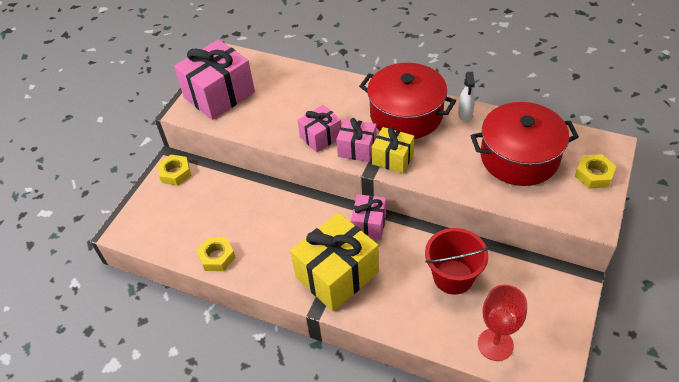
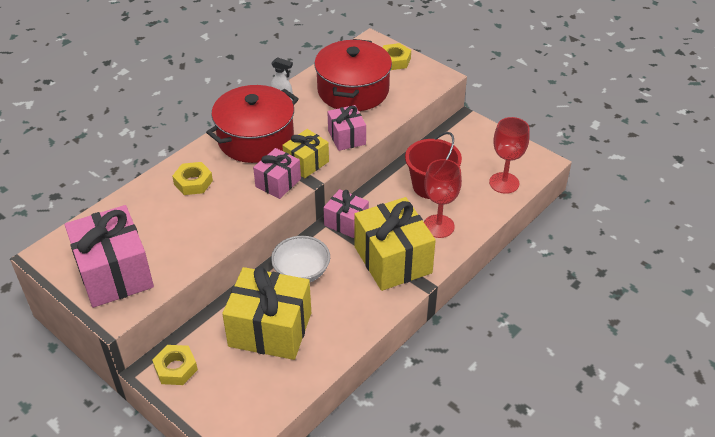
camera: 75 degrees left, 5 degrees down
yellow nut [196,237,236,271] -> yellow nut moved to [172,162,213,195]
pink gift [297,105,341,153] -> pink gift moved to [327,105,366,151]
none -> yellow gift [222,266,311,360]
none -> white bowl [271,236,330,282]
none -> red goblet [424,159,462,238]

